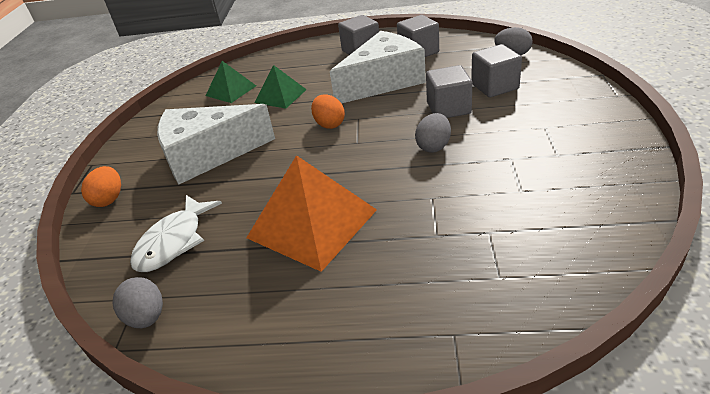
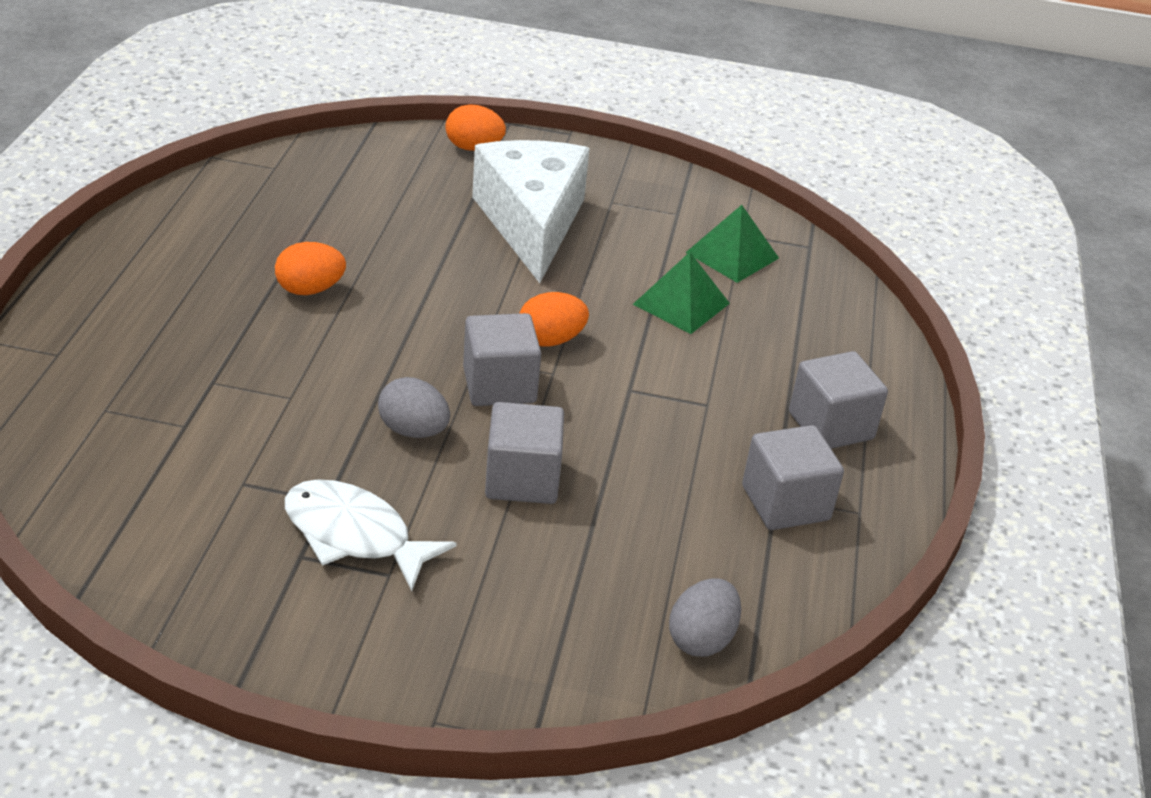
camera: 90 degrees right, 0 degrees up
grey egg [113,277,163,328] -> none
white fish [130,195,222,272] -> white fish moved to [285,479,457,591]
orange pyramid [246,155,377,272] -> orange egg [275,242,346,295]
white cheese [330,31,426,103] -> none
grey cube [471,44,522,97] -> grey cube moved to [463,313,541,406]

